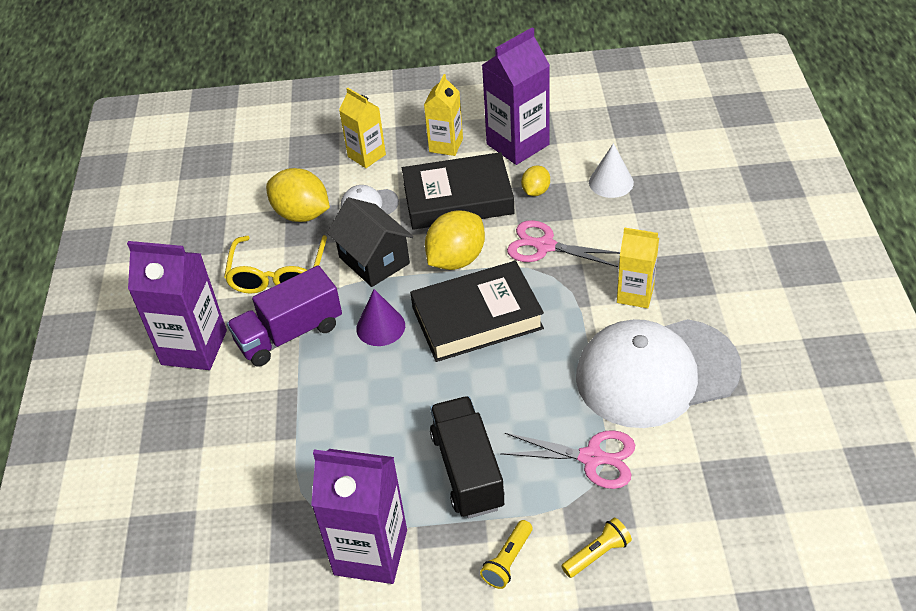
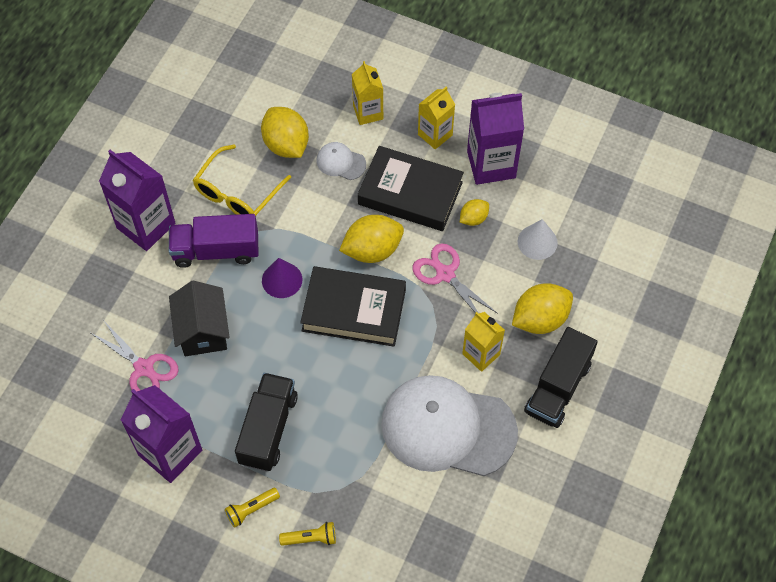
camera: 25 degrees right, 15 degrees up
black house [327,197,413,287] -> black house moved to [169,281,230,357]
pink scissors [500,430,635,489] -> pink scissors moved to [91,321,178,391]
none -> yellow lemon [512,283,573,334]
none -> black truck [524,327,598,428]

